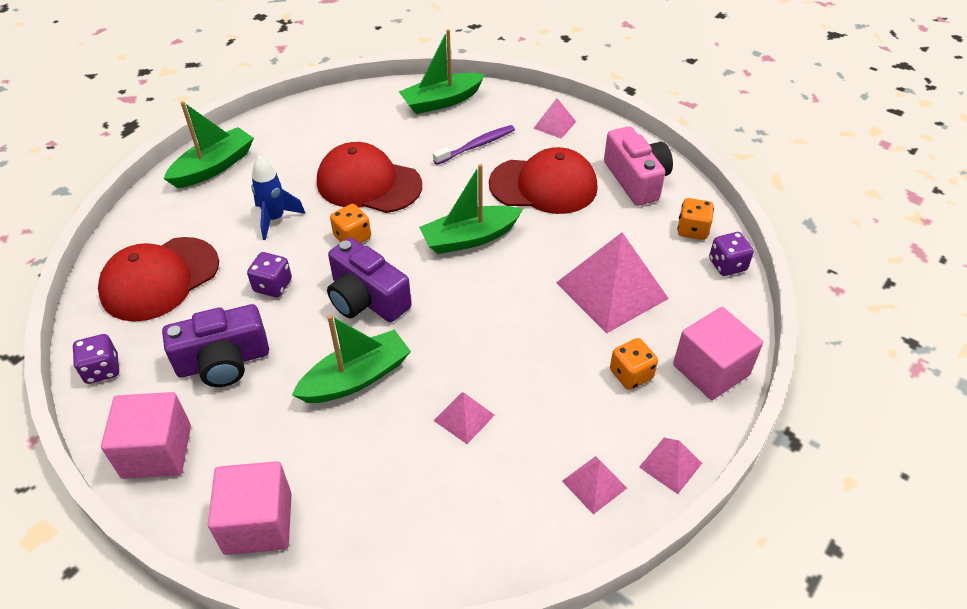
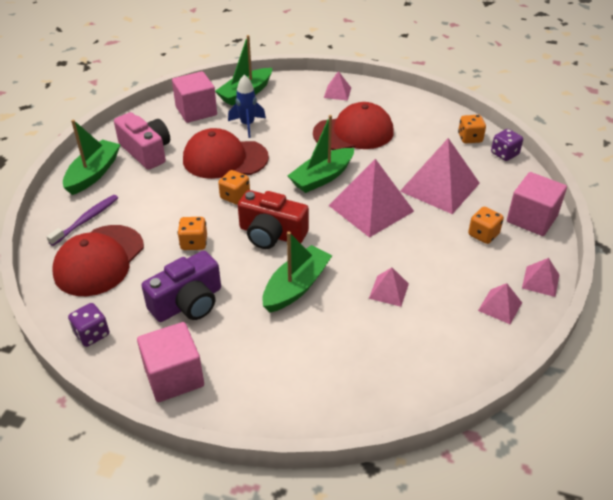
camera: 20 degrees left, 5 degrees down
pink cube [208,461,292,555] -> pink cube moved to [172,71,217,123]
purple dice [247,252,292,297] -> orange dice [178,217,207,250]
blue rocket [251,156,306,240] -> blue rocket moved to [228,74,266,138]
purple camera [327,238,411,322] -> red camera [238,190,309,249]
purple toothbrush [433,125,515,165] -> purple toothbrush moved to [47,195,118,246]
pink camera [604,126,673,206] -> pink camera moved to [114,112,170,170]
none -> pink pyramid [328,159,414,238]

